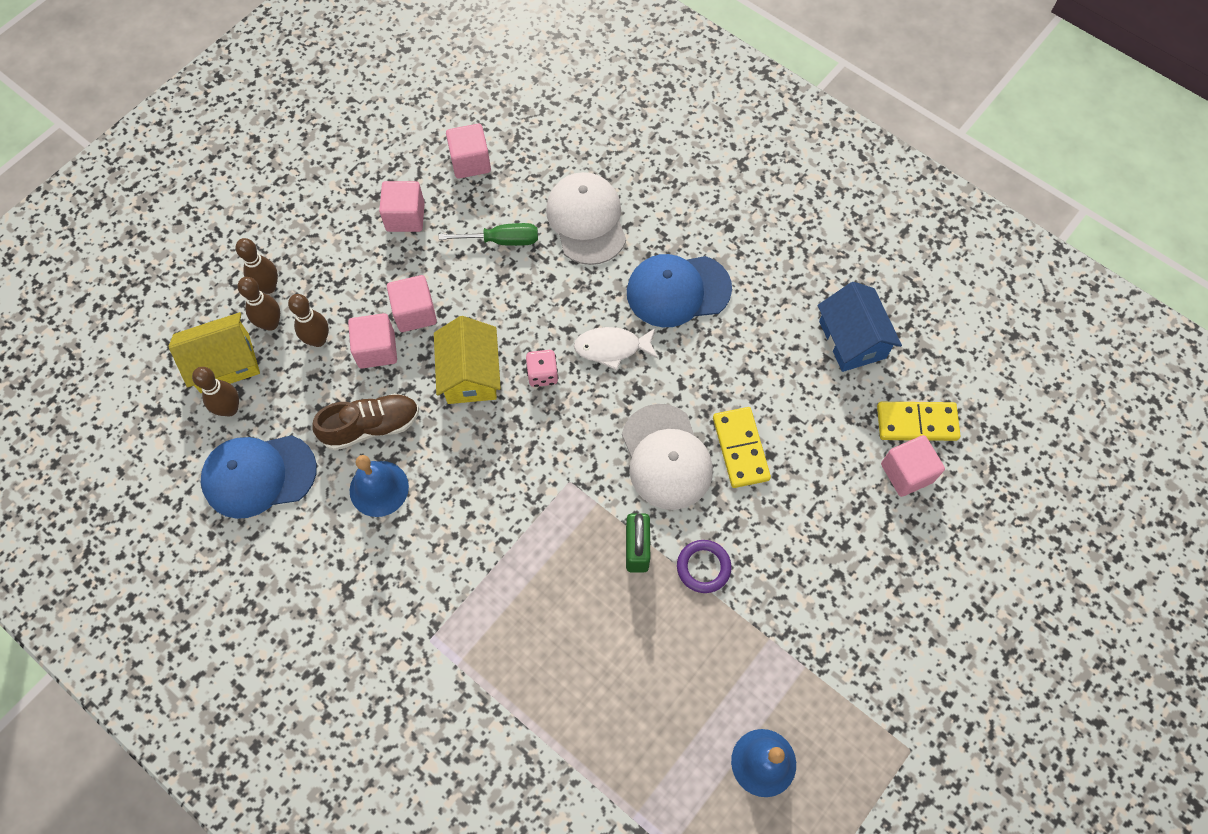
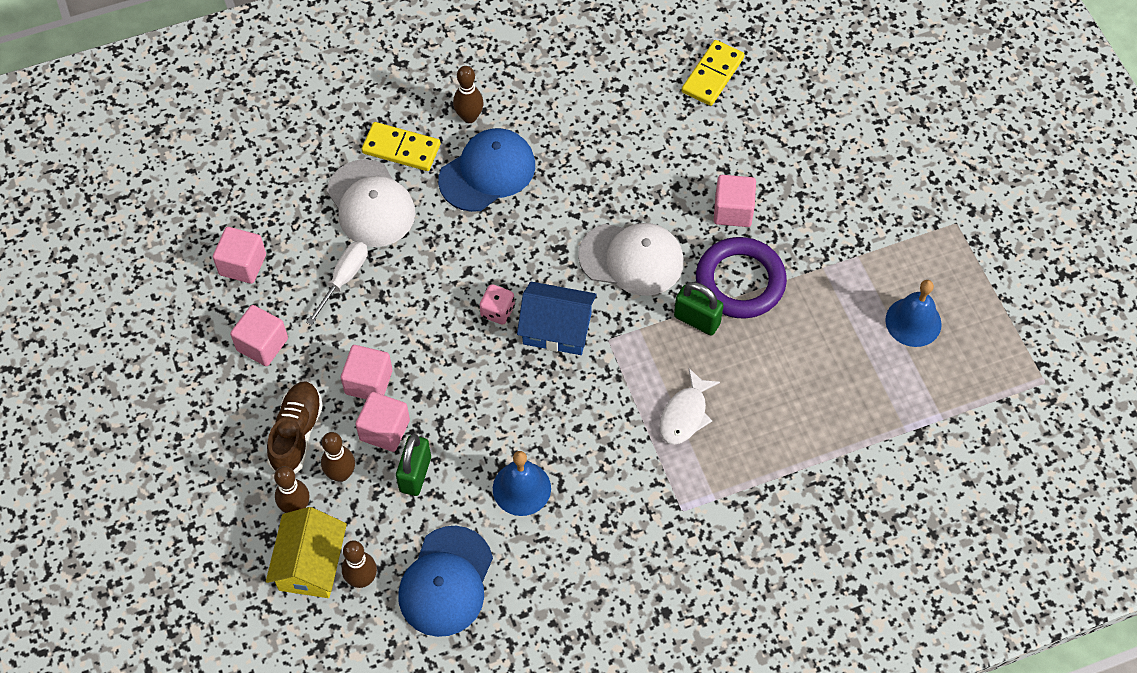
camera: 60 degrees left, 5 degrees down
brown bowling pin [235,238,278,294] -> brown bowling pin moved to [453,66,484,123]
brown shoe [312,393,419,451] -> brown shoe moved to [267,381,323,474]
yellow house [434,316,501,404] -> none
green screwdriver [439,223,538,246] -> white screwdriver [306,241,368,325]
white cap [546,172,626,265] -> white cap turned 135 degrees counterclockwise [327,159,416,247]
white fish [574,327,658,370] -> white fish moved to [659,368,720,445]
blue cap [627,254,732,327] -> blue cap turned 150 degrees counterclockwise [438,128,535,212]
purple ring [677,540,732,593] -> purple ring [696,237,787,318], size x1.83
yellow domino [713,407,771,488] -> yellow domino moved to [361,122,441,171]
blue house [817,282,902,372] -> blue house moved to [517,282,597,355]
pink cube [881,435,945,497] -> pink cube moved to [714,175,756,227]
none -> green padlock [396,434,431,496]

